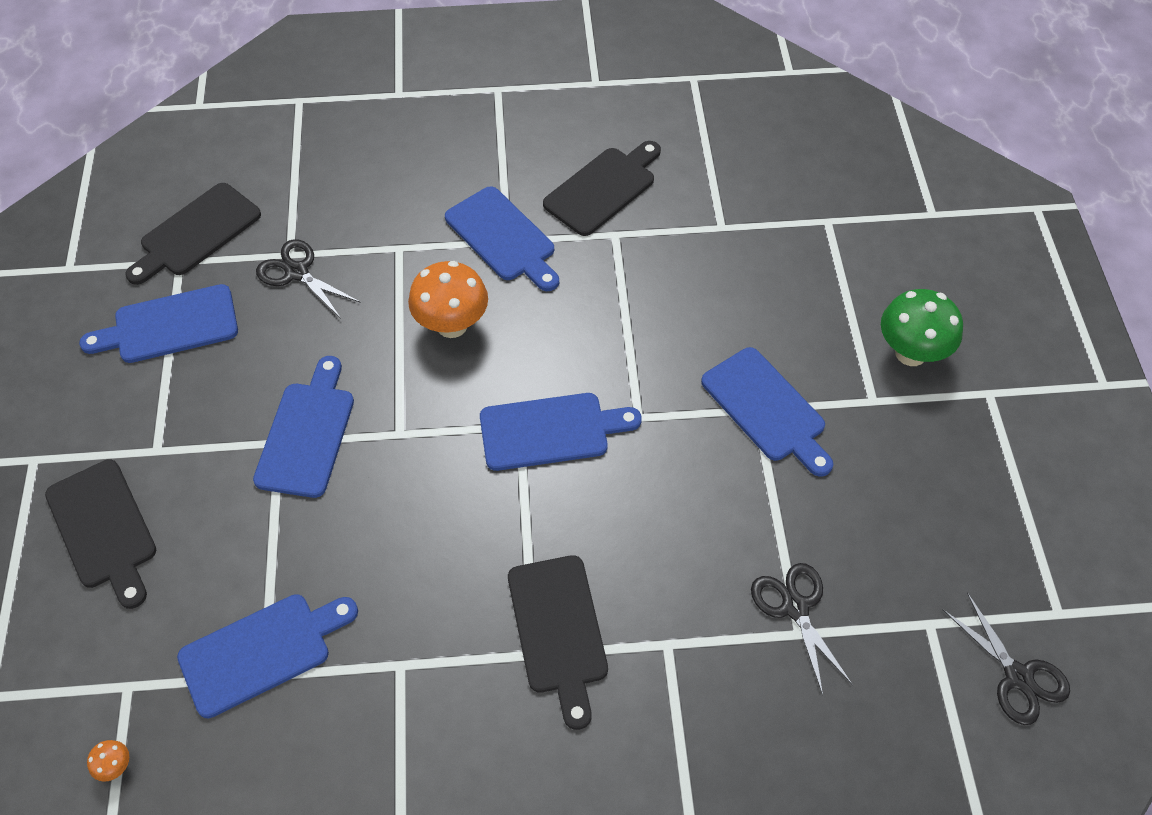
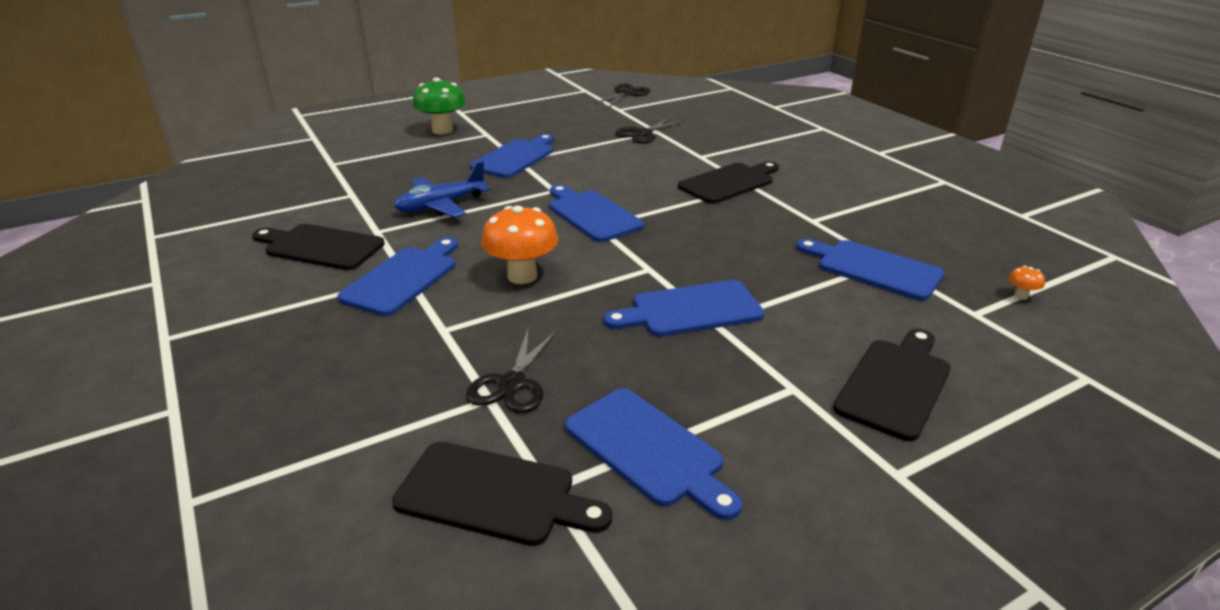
camera: 115 degrees left, 25 degrees down
none -> blue plane [394,161,491,218]

